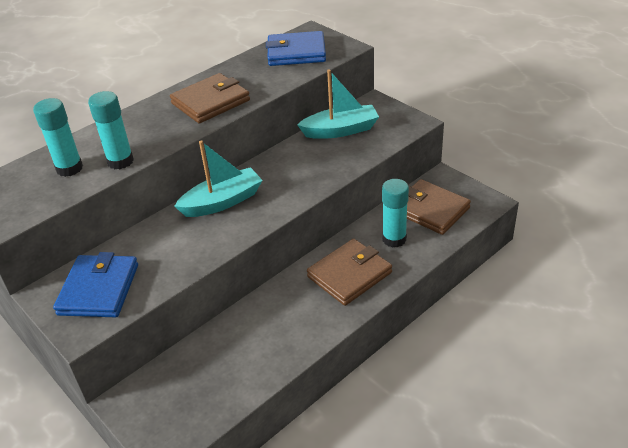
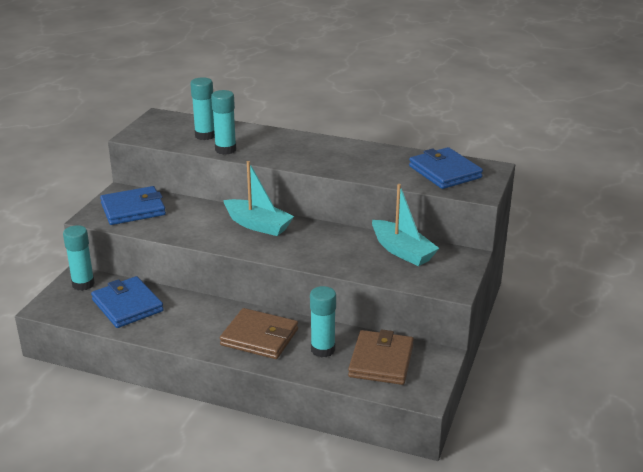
camera: 60 degrees right, 10 degrees down
brown wallet [170,73,250,123] -> none
none -> turquoise glue stick [63,225,95,291]
none -> blue wallet [91,276,164,328]

